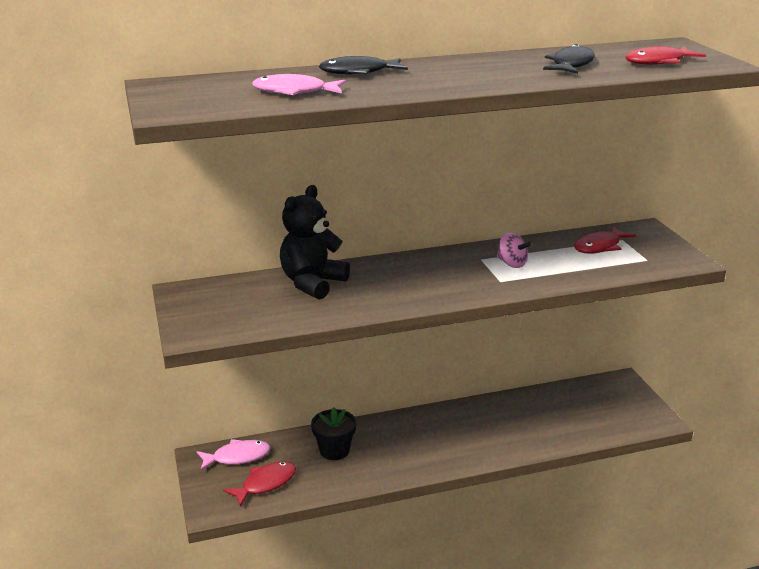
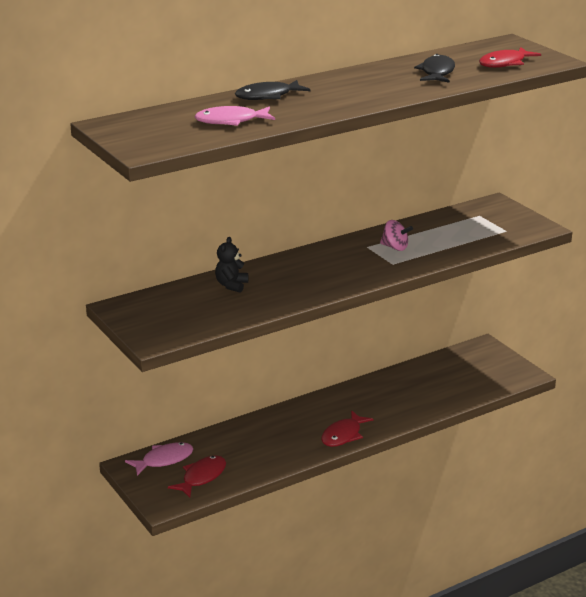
camera: 15 degrees left, 0 degrees up
black teddy bear [280,185,350,300] -> black teddy bear [215,237,248,293], size x0.56
black flower pot [311,407,356,460] -> none
red fish [574,226,636,254] -> red fish moved to [321,410,373,447]

